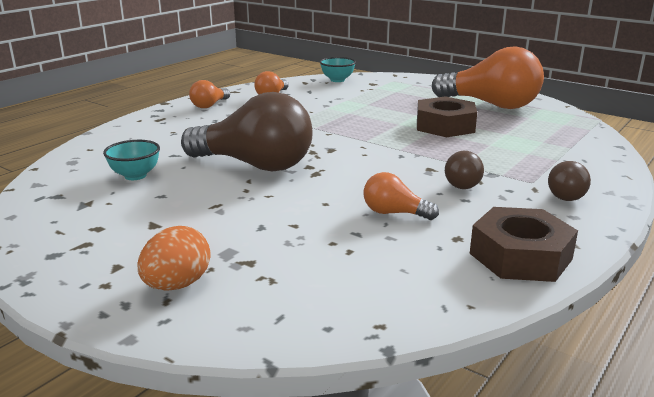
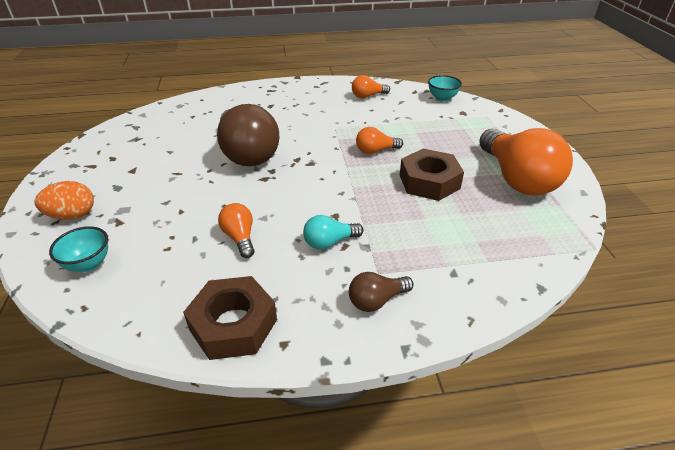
camera: 45 degrees right, 15 degrees up
turquoise bowl [103,140,160,180] -> turquoise bowl moved to [49,226,108,272]
orange light bulb [189,80,230,108] -> orange light bulb moved to [356,127,403,154]
brown light bulb [445,151,484,189] -> turquoise light bulb [303,215,364,250]

